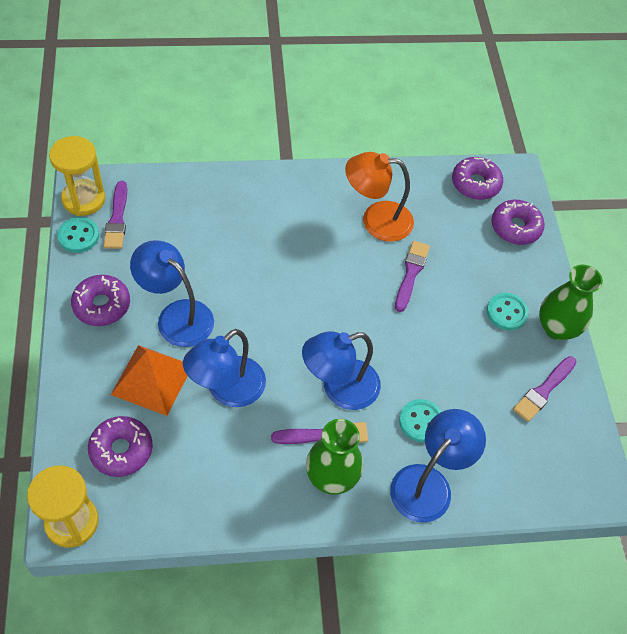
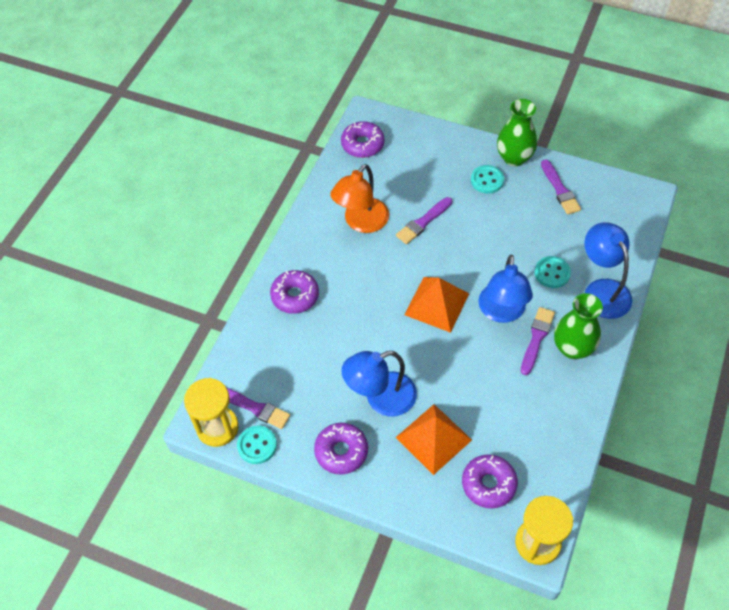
camera: 55 degrees left, 0 degrees up
blue lamp [183,329,266,407] -> none
purple brush [395,241,430,312] -> purple brush turned 90 degrees counterclockwise [396,197,452,244]
purple donut [491,200,545,245] -> purple donut moved to [270,270,319,314]
none -> orange pyramid [405,277,469,333]

